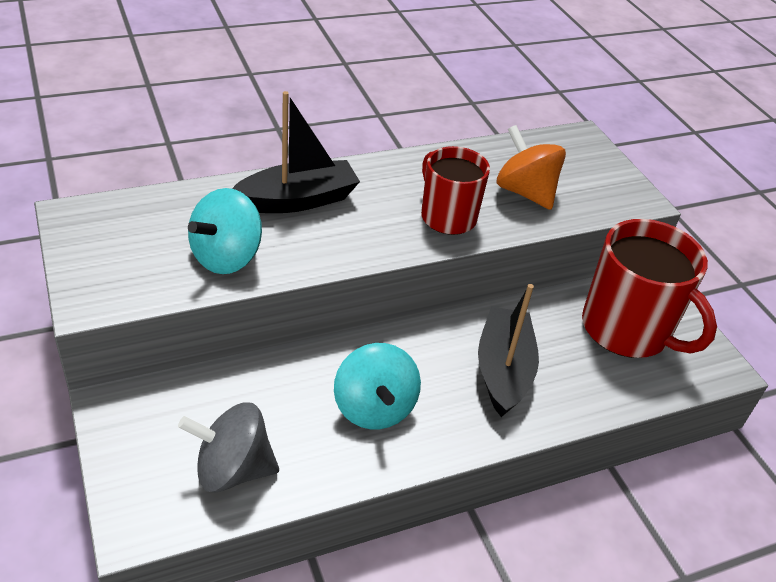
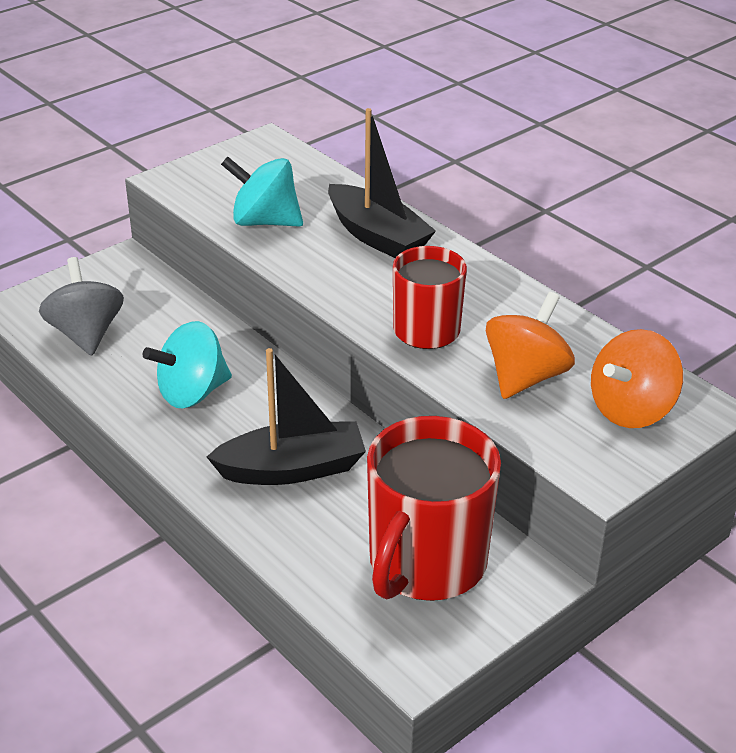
camera: 75 degrees right, 5 degrees down
none -> orange spinning top [591,329,683,428]

